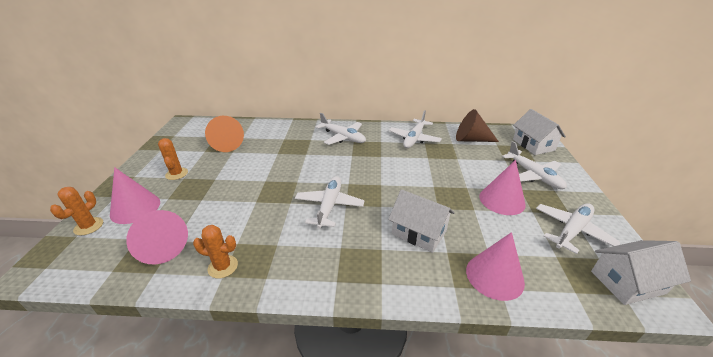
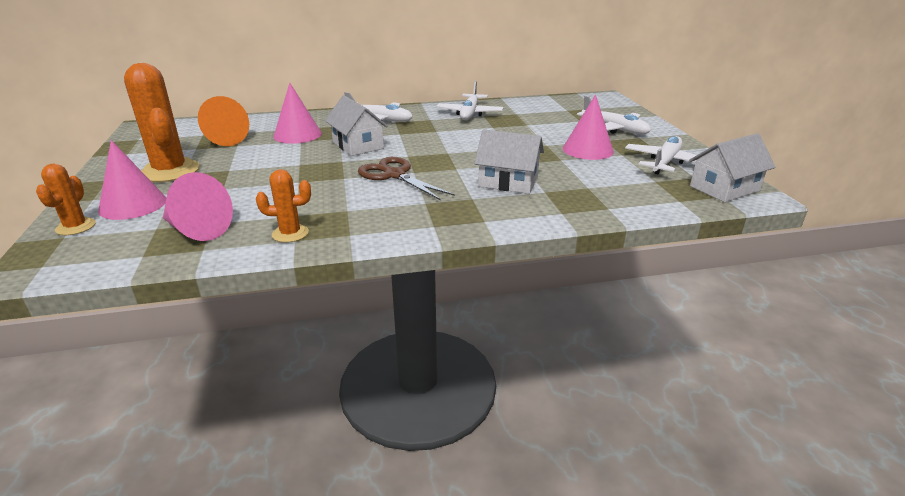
camera: 15 degrees left, 5 degrees down
orange cactus [158,138,188,180] -> orange cactus [124,63,200,182], size x1.90
white plane [295,176,365,229] -> brown scissors [358,157,455,200]
brown cone [456,109,499,142] -> none
pink cone [466,232,525,301] -> pink cone moved to [273,83,322,144]
white house [513,109,566,155] -> white house moved to [325,95,388,156]

